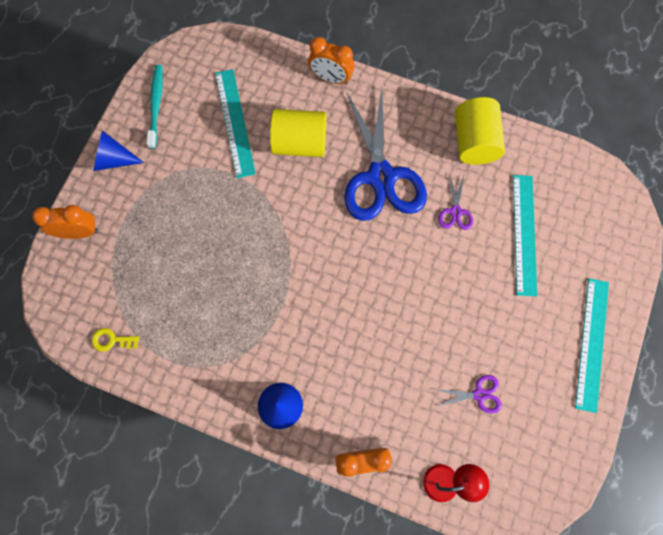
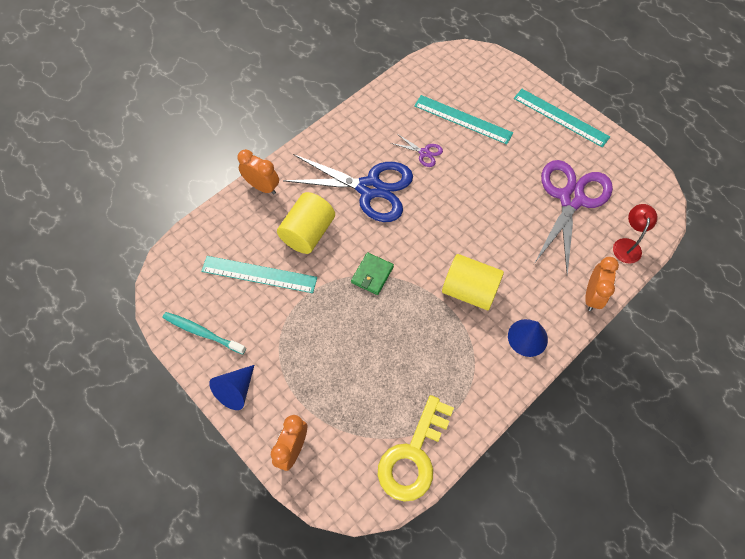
camera: 65 degrees left, 10 degrees down
yellow key [92,328,139,352] -> yellow key [378,395,454,502], size x2.34
orange clock [308,37,354,85] -> orange clock turned 105 degrees counterclockwise [238,149,279,194]
purple scissors [435,375,502,414] -> purple scissors [534,160,613,275], size x2.39
yellow cylinder [455,97,505,165] -> yellow cylinder moved to [442,254,504,310]
none -> green wallet [351,252,394,295]

